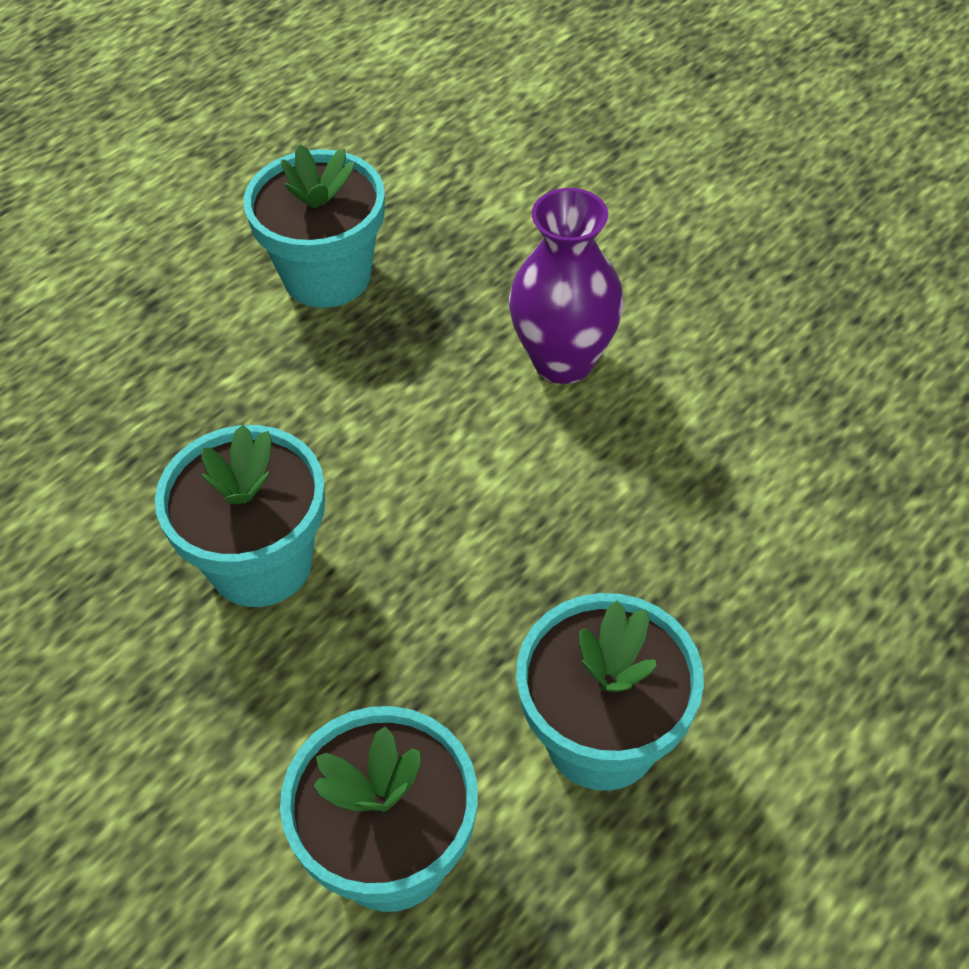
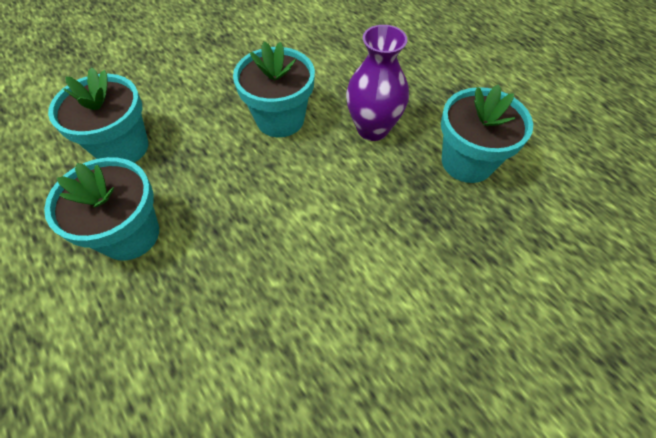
camera: 100 degrees right, 5 degrees up
purple vase [509,188,624,384] -> purple vase moved to [346,25,409,141]

